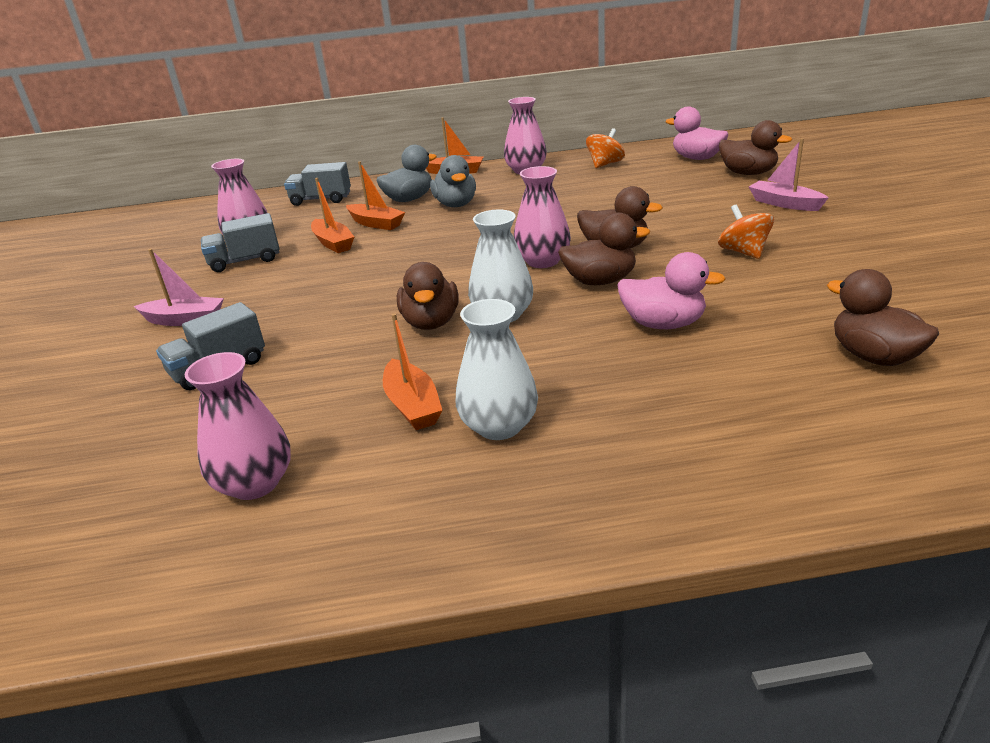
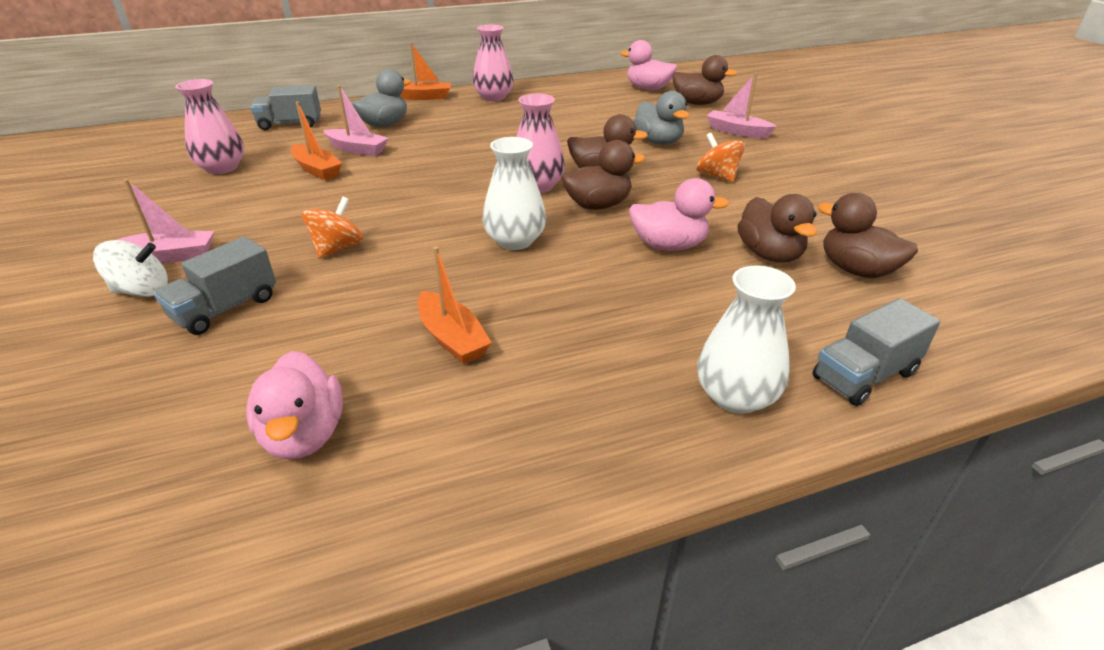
camera: 15 degrees left, 5 degrees up
pink vase [184,352,291,500] -> pink duck [246,351,343,459]
grey truck [201,213,280,272] -> grey truck moved to [812,298,941,406]
orange boat [346,161,405,230] -> pink boat [323,85,389,156]
brown duck [397,262,459,330] -> brown duck moved to [737,194,817,263]
grey duck [430,155,476,207] -> grey duck moved to [634,91,689,145]
white vase [456,299,538,440] -> white vase moved to [697,266,796,414]
orange spinning top [586,128,625,168] -> orange spinning top moved to [302,197,364,259]
none -> white spinning top [93,240,168,297]

